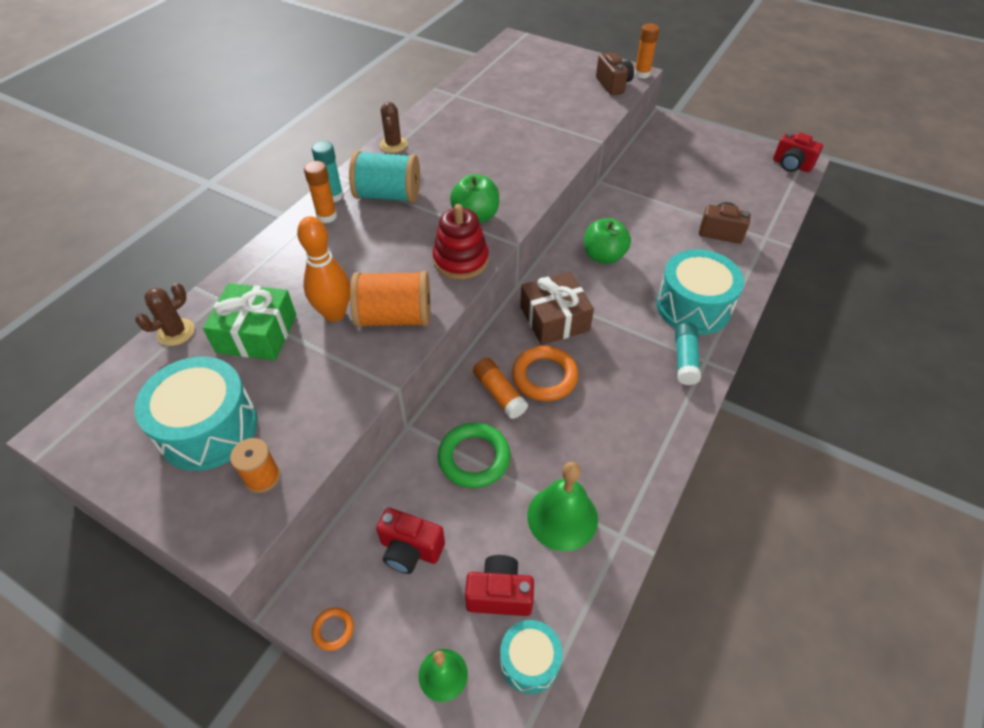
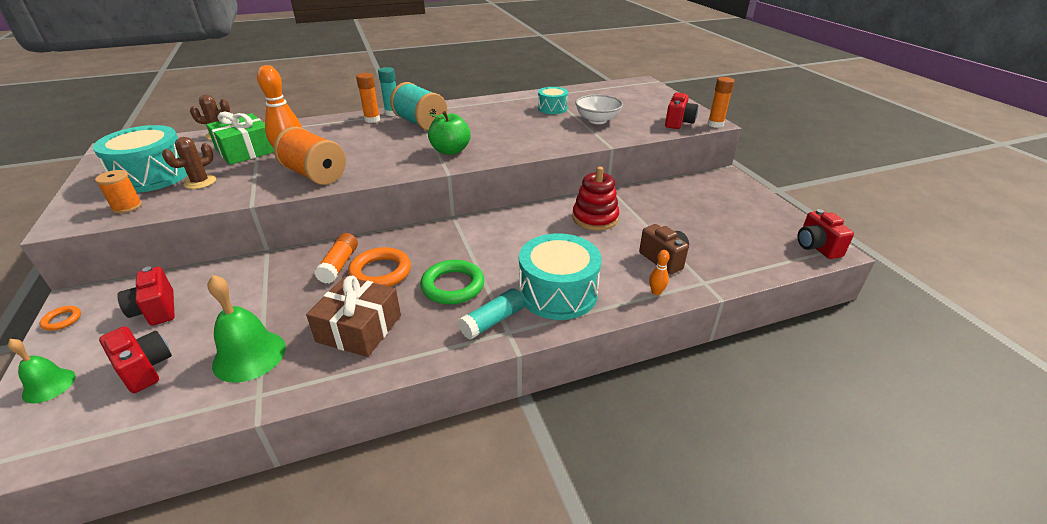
camera: 40 degrees right, 15 degrees down
brown cactus [380,102,408,153] -> brown cactus moved to [162,137,216,189]
red stacking toy [433,204,489,279] -> red stacking toy moved to [572,166,619,231]
green ring [438,423,510,488] -> green ring moved to [420,260,484,304]
turquoise drum [500,620,563,694] -> turquoise drum moved to [538,87,568,114]
brown gift [520,272,594,345] -> brown gift moved to [306,276,401,357]
green apple [584,218,631,264] -> none
brown camera [596,52,634,95] -> red camera [665,93,698,129]
none -> white bowl [575,94,623,124]
none -> orange bowling pin [649,250,670,295]

